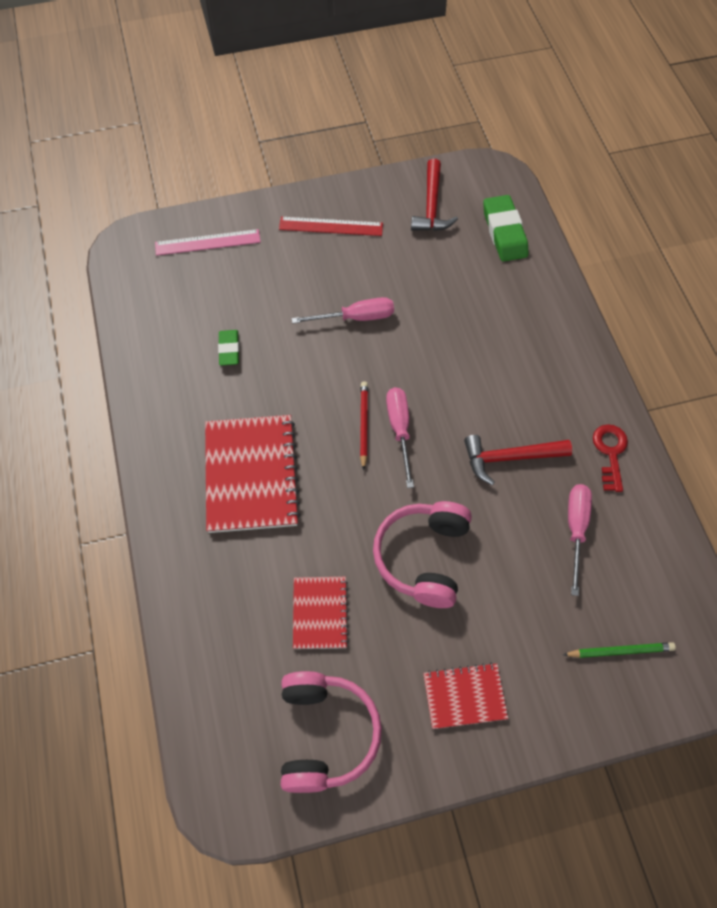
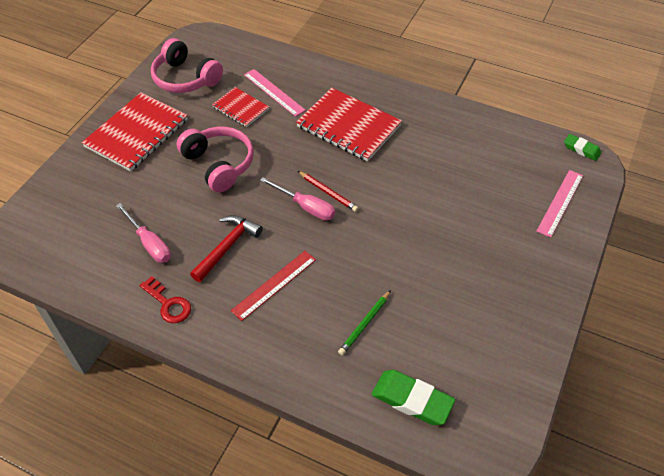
camera: 130 degrees right, 10 degrees down
green eraser [218,330,239,366] -> green eraser moved to [564,134,601,161]
red ruler [279,217,383,236] -> red ruler moved to [231,251,316,321]
pink screwdriver [291,297,394,324] -> none
red hammer [411,159,458,231] -> none
red notebook [423,663,508,729] -> red notebook [82,93,188,171], size x1.80
green pencil [563,642,676,658] -> green pencil moved to [338,290,391,355]
none -> pink ruler [244,69,306,117]

